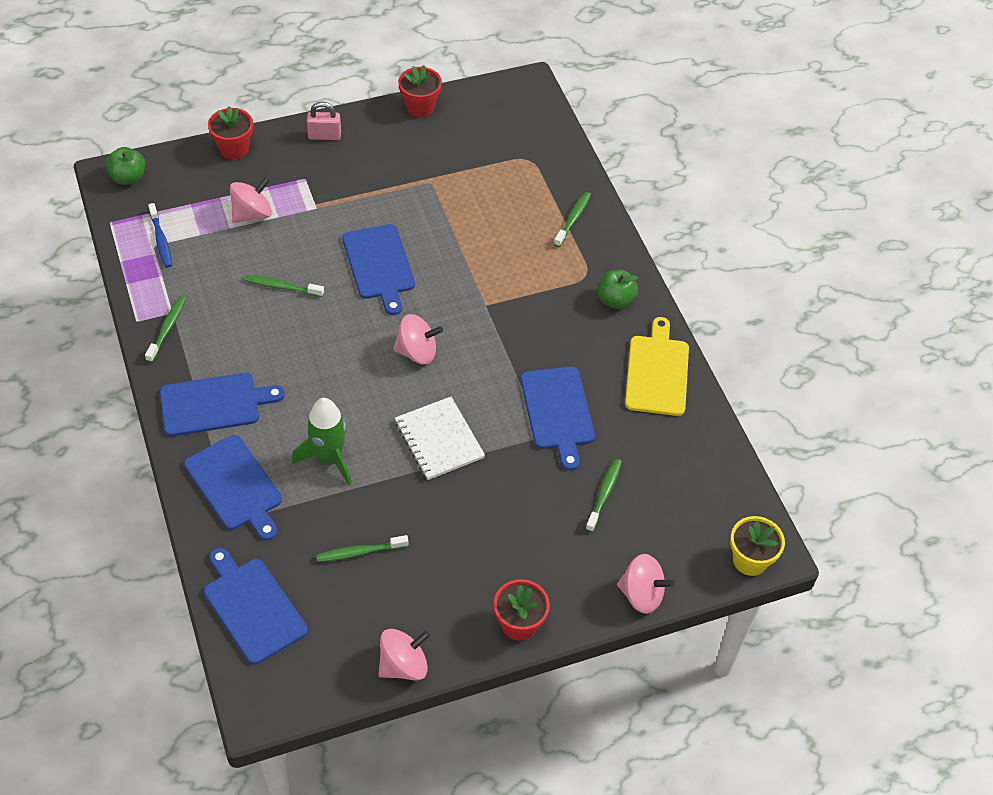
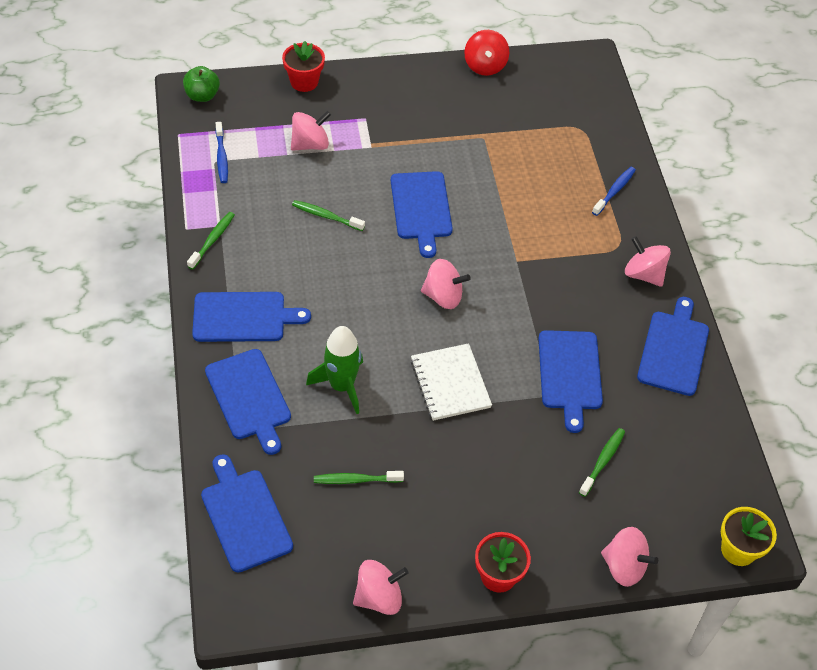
camera: 10 degrees right, 0 degrees up
pink padlock [307,102,341,140] -> none
red flower pot [398,65,442,117] -> red spinning top [464,30,509,76]
green toothbrush [554,192,591,247] -> blue toothbrush [592,167,636,216]
green apple [598,270,638,309] -> pink spinning top [625,236,671,287]
yellow cutting board [625,317,689,416] -> blue cutting board [637,297,709,396]

